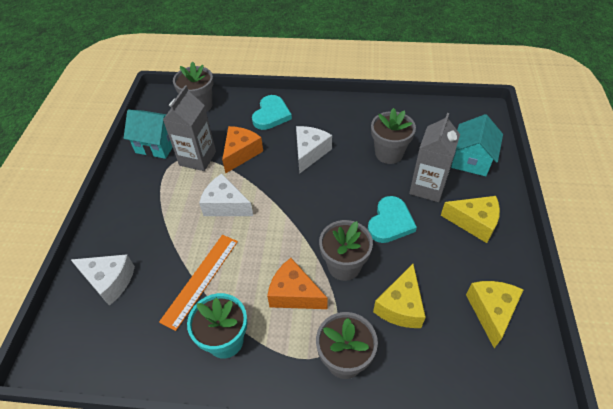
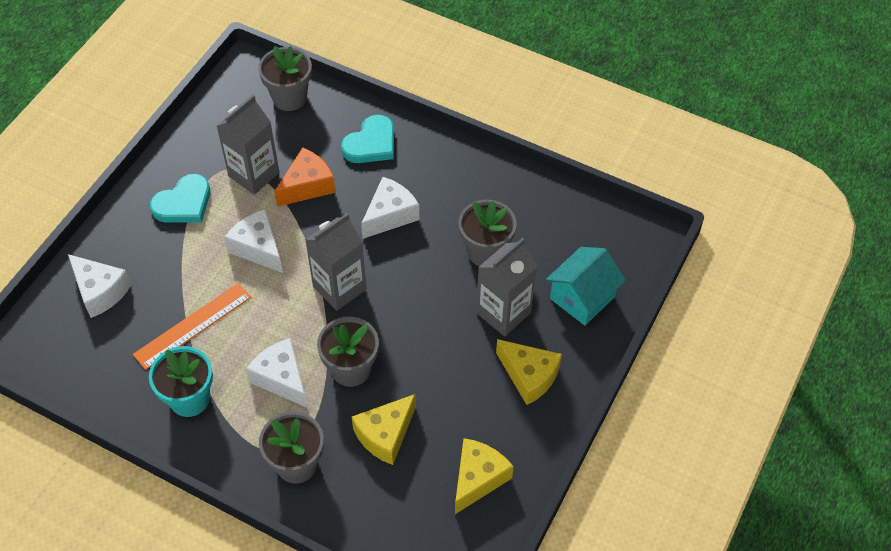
camera: 20 degrees right, 5 degrees up
turquoise house [124,109,173,159] -> none
orange cheese [267,258,328,309] -> white cheese [246,338,307,408]
turquoise heart [368,196,417,243] -> turquoise heart moved to [150,174,210,223]
none -> grey carton [305,213,367,311]

